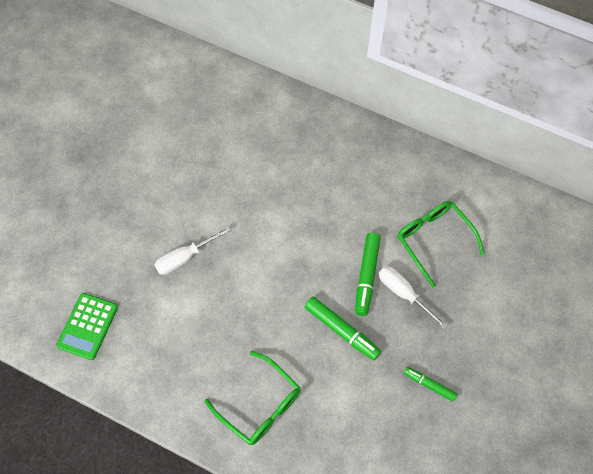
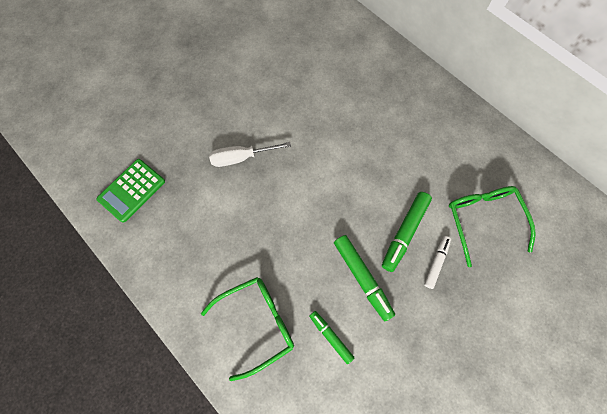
camera: 20 degrees right, 5 degrees up
green glasses [205,351,301,445] -> green glasses turned 90 degrees counterclockwise [201,277,294,381]
white screwdriver [379,266,448,329] -> white marker [424,236,451,289]
green marker [404,367,457,402] -> green marker moved to [309,311,354,364]

